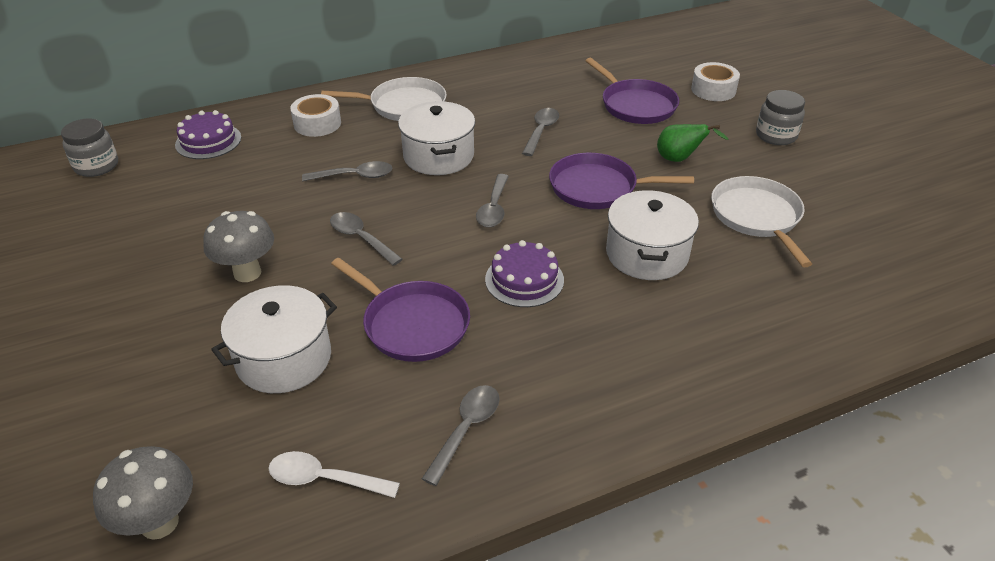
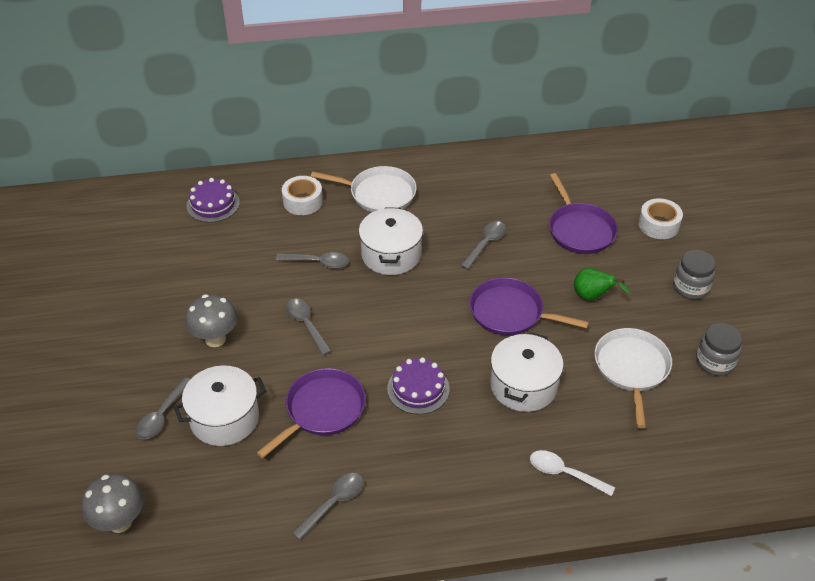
camera: 15 degrees right, 5 degrees up
grey jar [61,118,118,177] -> grey jar moved to [696,323,742,376]
white spoon [268,451,400,498] -> white spoon moved to [530,450,615,496]
purple pan [331,258,470,362] -> purple pan turned 105 degrees counterclockwise [257,368,366,458]
grey spoon [476,174,509,227] -> grey spoon moved to [136,377,190,439]

